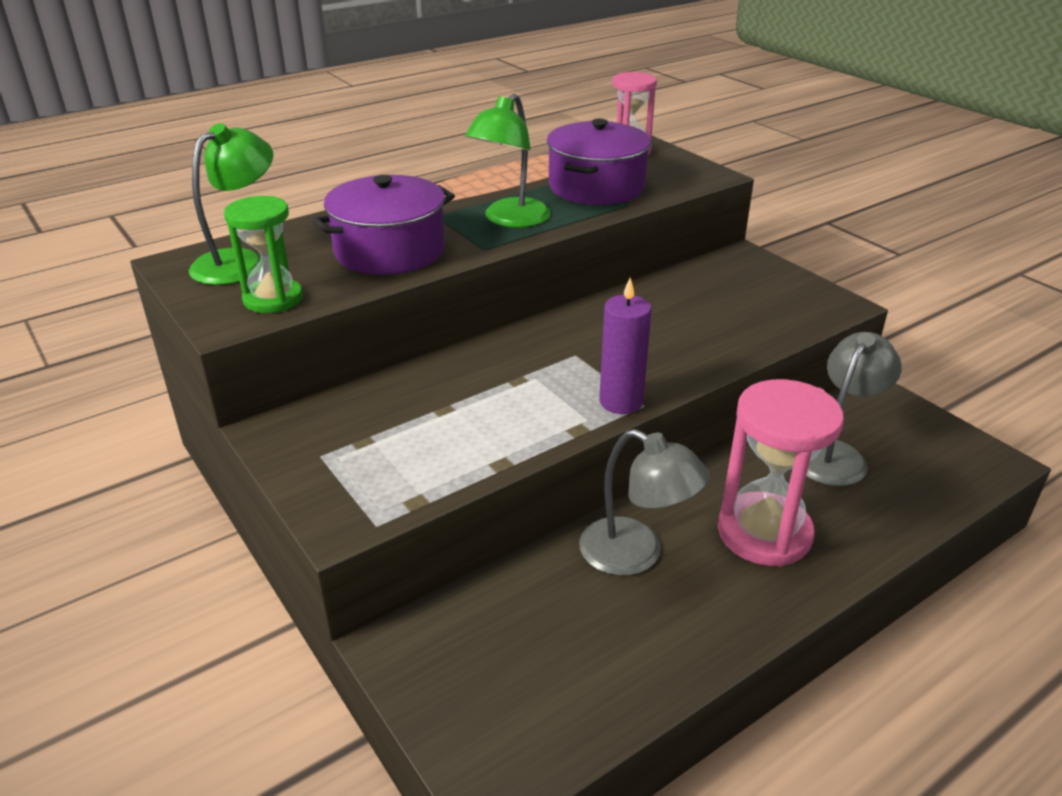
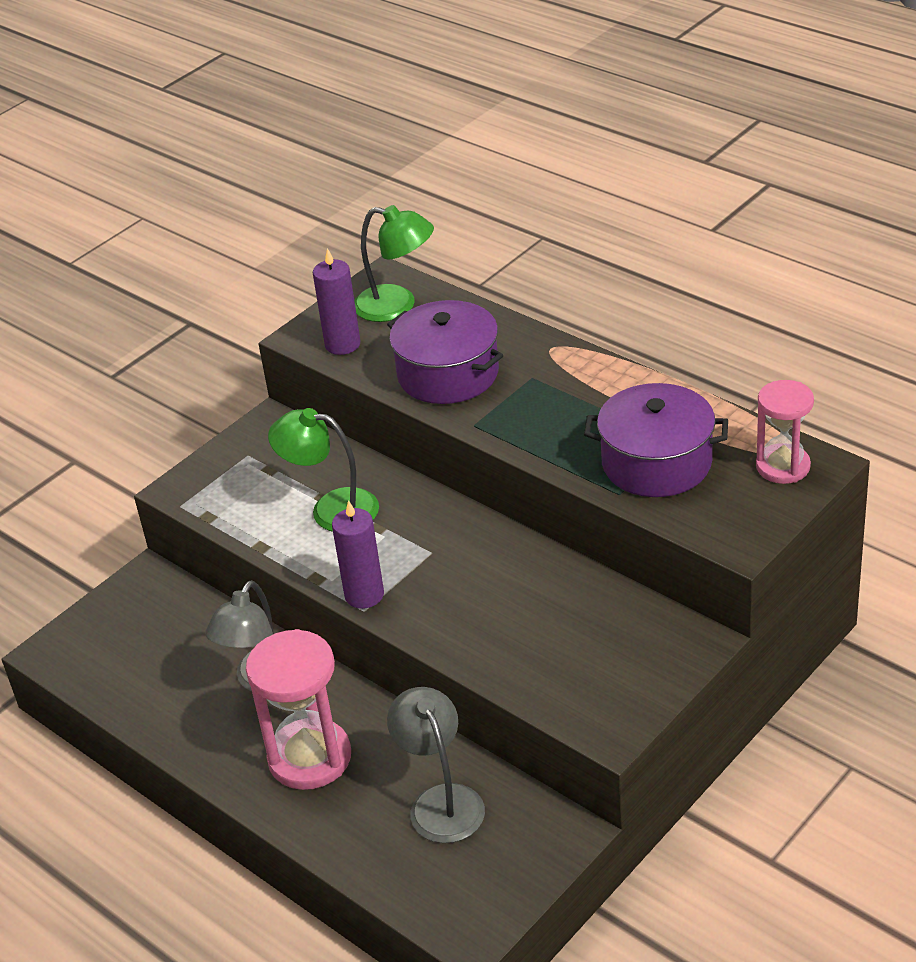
camera: 80 degrees right, 5 degrees up
green hourglass [224,196,303,313] -> purple candle [313,248,360,355]
green lamp [465,93,551,228] -> green lamp moved to [268,408,379,532]
grey lamp [806,332,902,486] -> grey lamp turned 135 degrees counterclockwise [387,687,485,843]

